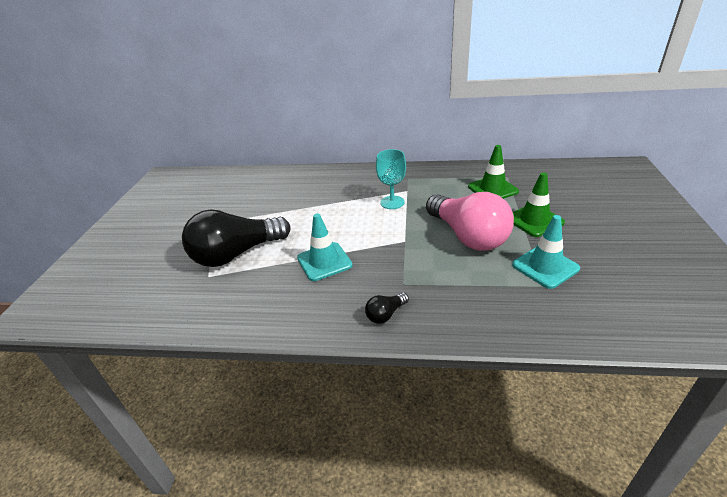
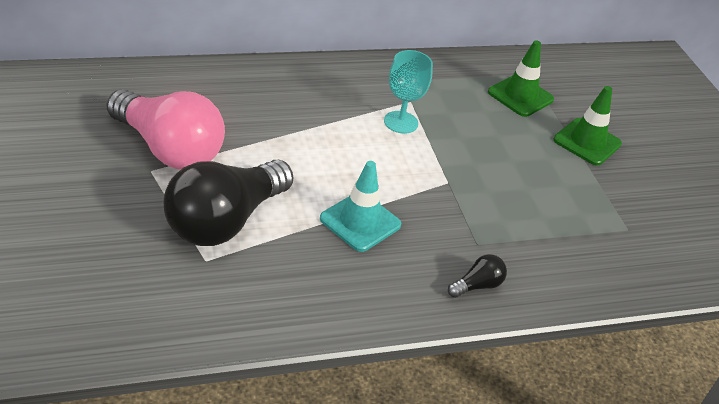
camera: 30 degrees left, 5 degrees up
black light bulb [365,293,409,324] -> black light bulb turned 150 degrees counterclockwise [448,254,507,298]
pink light bulb [426,192,514,251] -> pink light bulb moved to [107,89,225,170]
turquoise traffic cone [512,215,580,289] -> none

